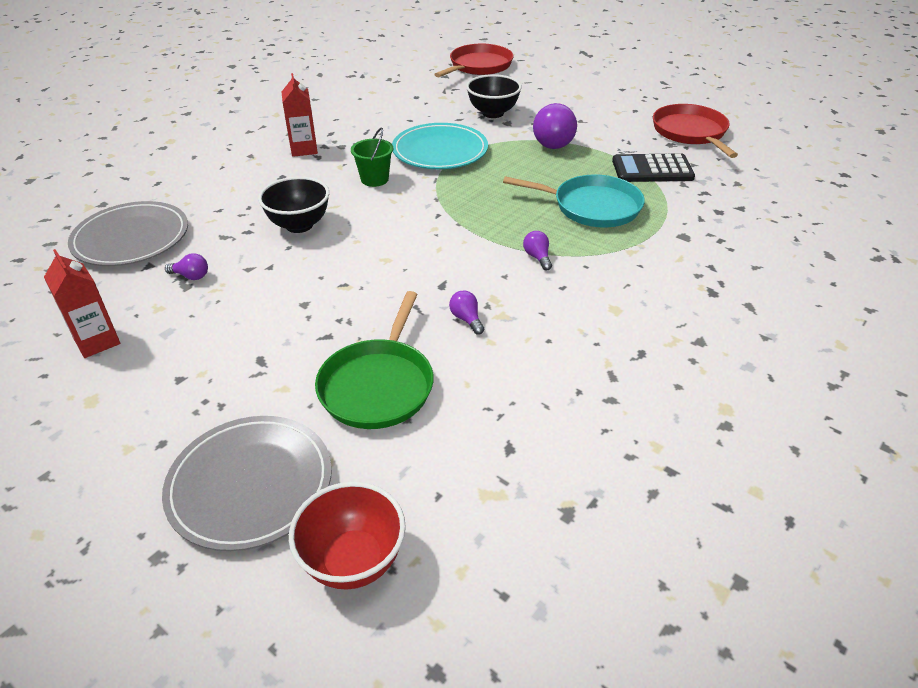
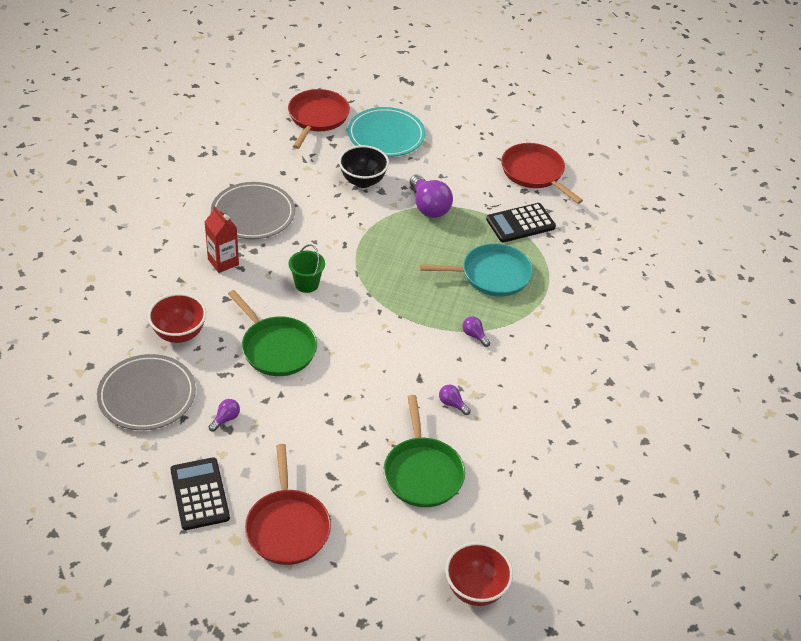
camera: 25 degrees left, 5 degrees up
red carton [44,249,120,358] -> black calculator [170,457,230,530]
grey plate [162,416,332,551] -> grey plate moved to [211,182,295,239]
purple light bulb [165,253,208,280] -> purple light bulb turned 45 degrees counterclockwise [209,399,240,432]
black bowl [258,176,329,233] -> green pan [228,290,317,376]
turquoise plate [392,123,488,169] -> turquoise plate moved to [348,107,425,157]
none -> red bowl [148,293,206,343]
none -> red pan [245,444,331,565]

